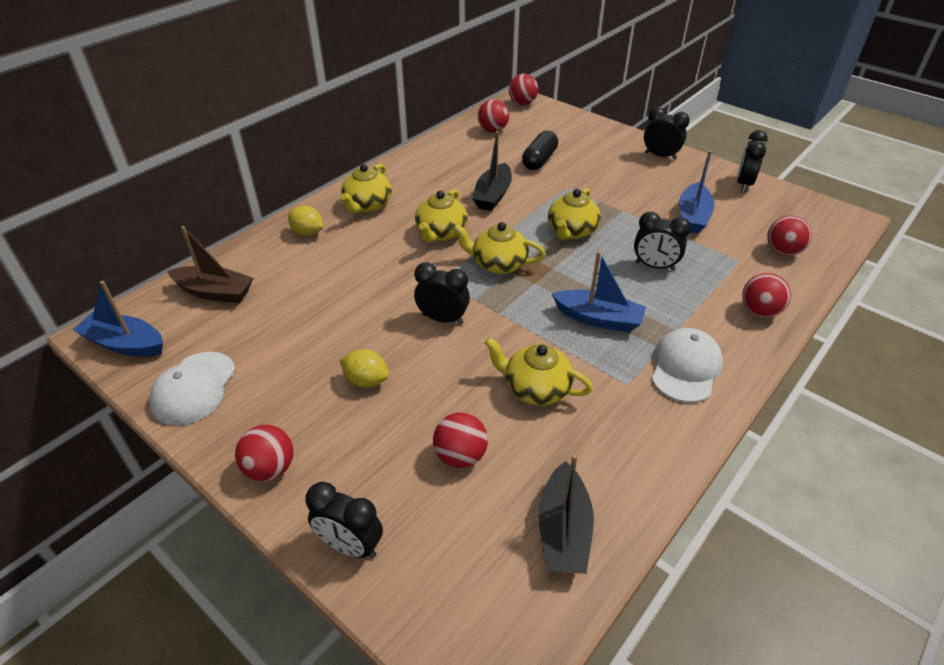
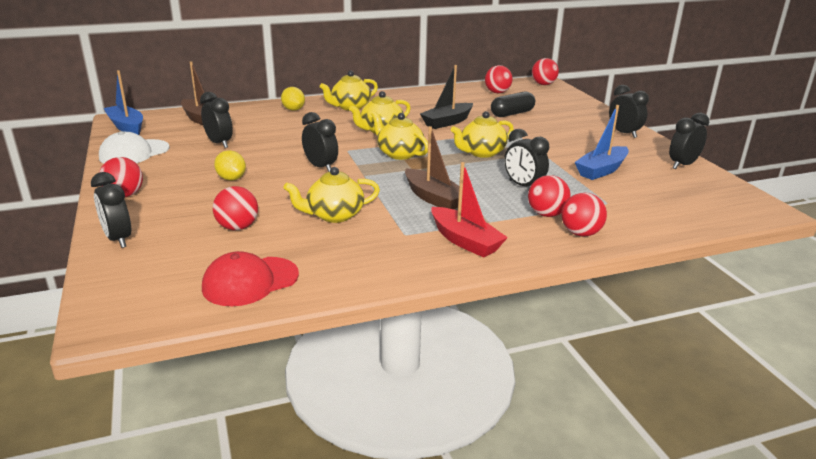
camera: 30 degrees right, 15 degrees down
yellow teapot [485,337,593,405] -> yellow teapot turned 75 degrees counterclockwise [284,167,380,223]
black boat [539,454,594,574] -> red cap [202,251,299,306]
blue boat [552,251,646,332] -> brown boat [405,126,459,209]
white cap [652,328,723,403] -> red boat [431,162,508,258]
red ball [767,215,812,256] -> red ball moved to [528,175,571,217]
none -> black clock [200,92,233,148]

